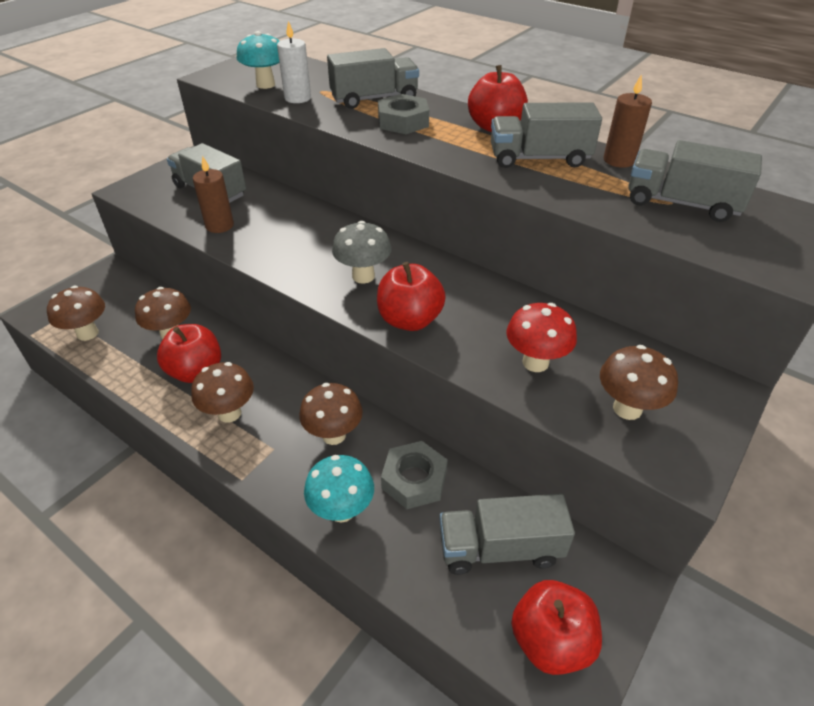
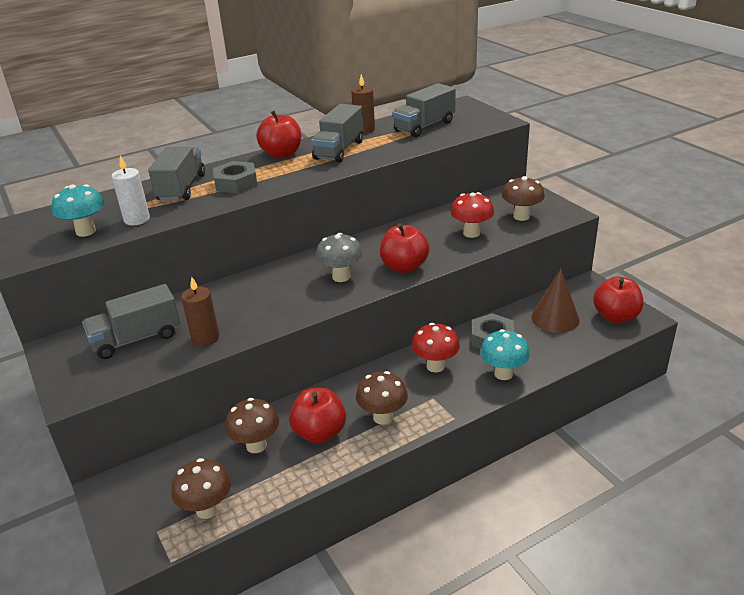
camera: 65 degrees left, 10 degrees down
brown mushroom [299,383,363,445] -> red mushroom [412,323,460,372]
grey truck [439,494,575,575] -> brown cone [531,269,579,333]

